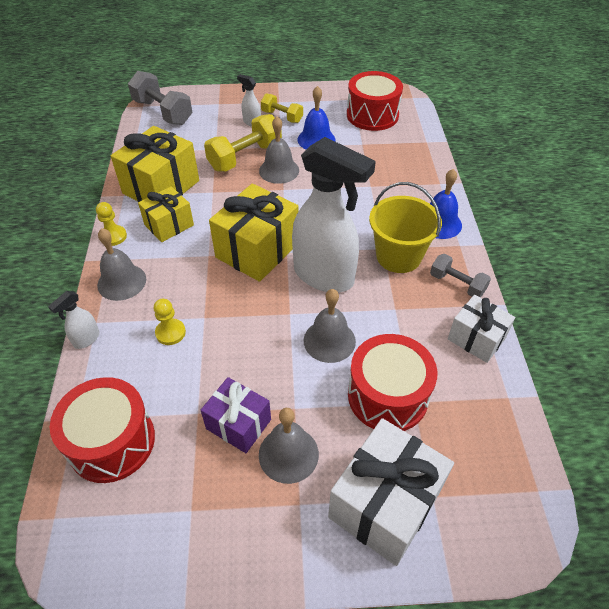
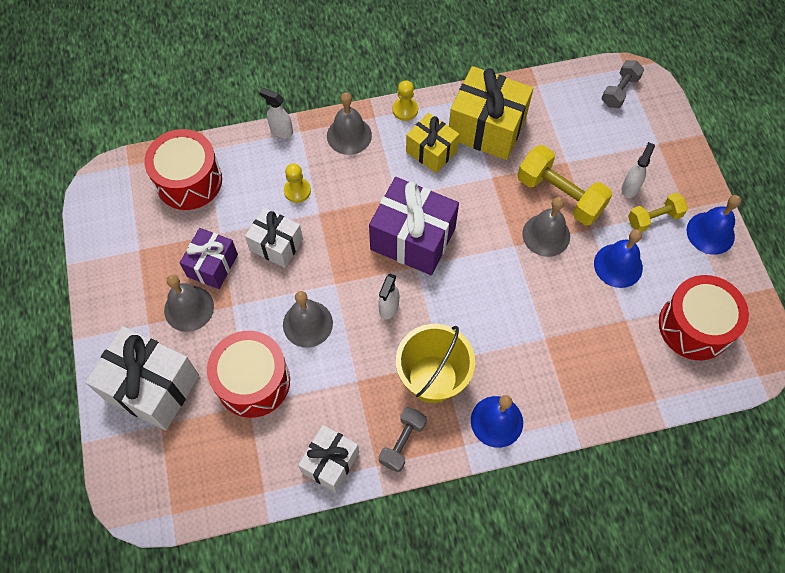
camera: 80 degrees right, 15 degrees up
grey dumbbell [128,71,192,125] -> grey dumbbell [601,60,644,108], size x0.60
yellow gift [209,183,298,282] -> purple gift [369,177,459,275]
yellow dumbbell [261,94,303,123] -> yellow dumbbell turned 45 degrees clockwise [628,193,688,232]
white spray bottle [292,137,376,292] -> white spray bottle [378,274,399,319], size x0.41
none -> white gift [245,208,303,268]
none -> blue bell [687,195,741,255]

